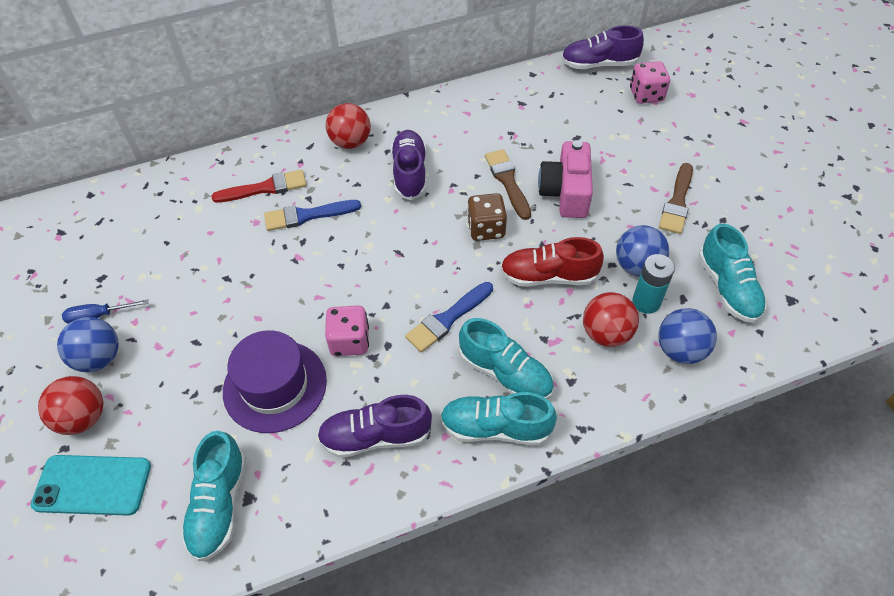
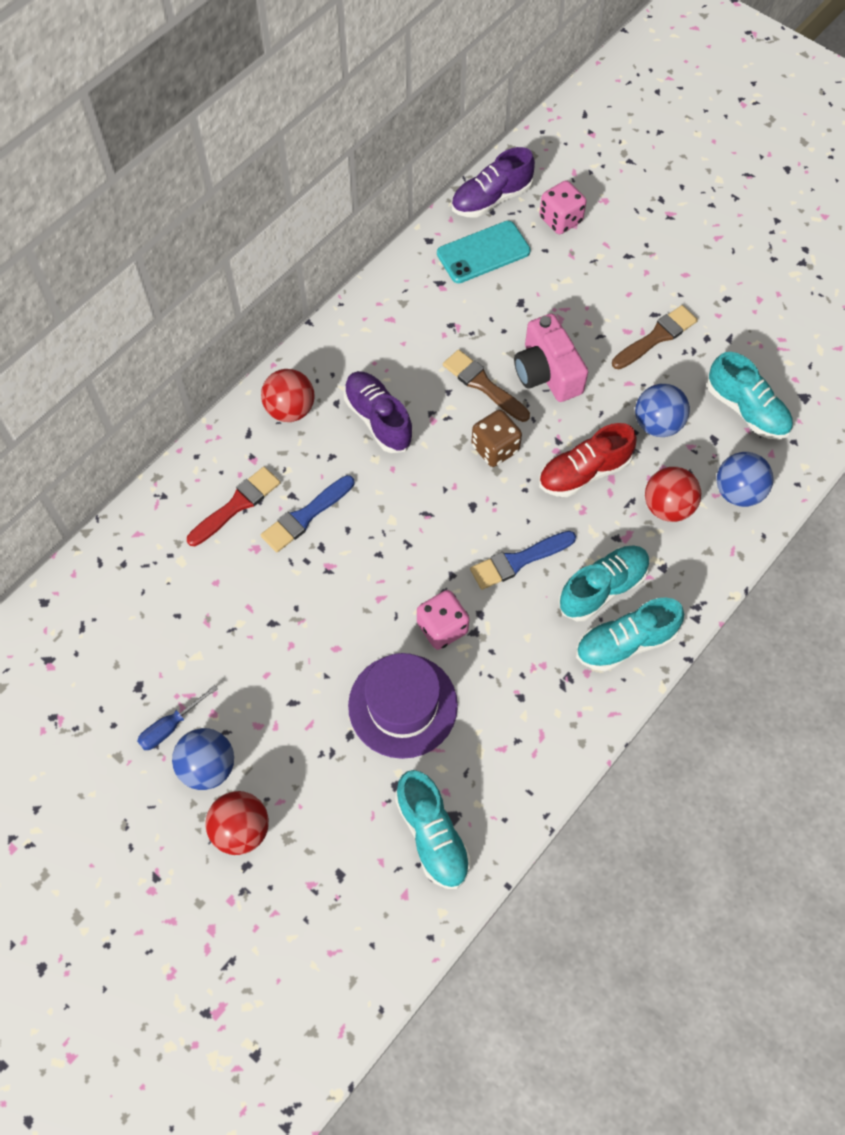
camera: 30 degrees left, 10 degrees up
turquoise phone [31,455,151,516] -> turquoise phone moved to [437,221,531,283]
purple shoe [317,395,432,458] -> none
blue brush [405,282,493,352] -> blue brush turned 45 degrees clockwise [470,531,576,590]
turquoise shoe [459,318,554,399] -> turquoise shoe turned 45 degrees counterclockwise [558,545,650,621]
turquoise battery [632,254,675,314] -> none
brown brush [659,163,693,234] -> brown brush turned 120 degrees counterclockwise [612,305,698,369]

